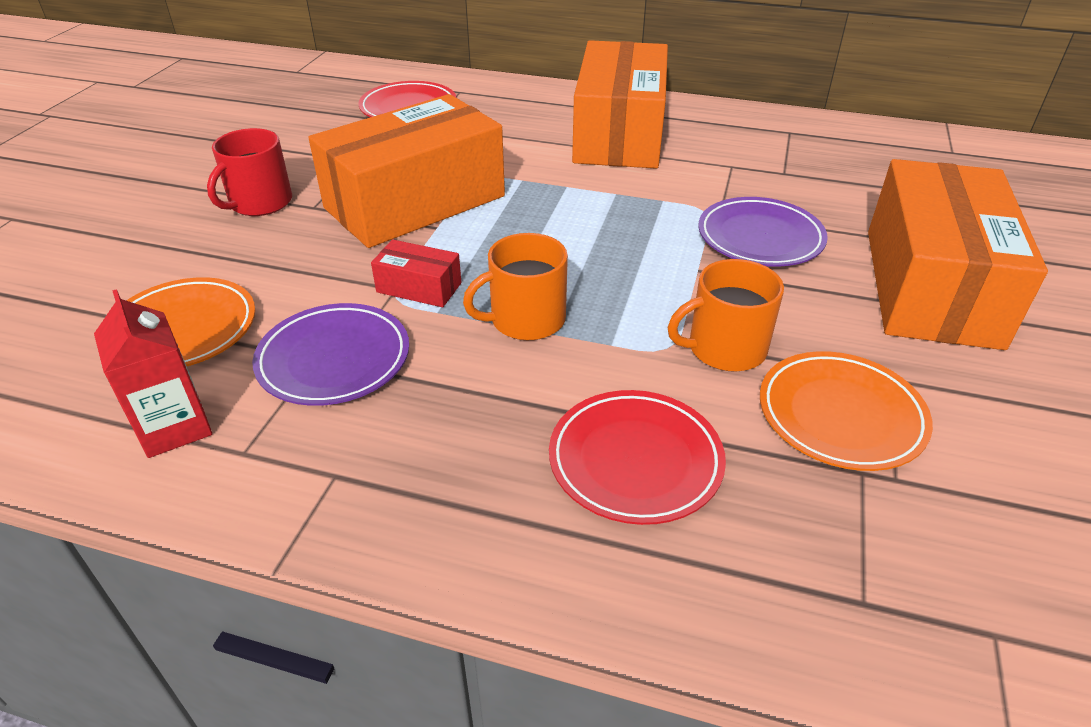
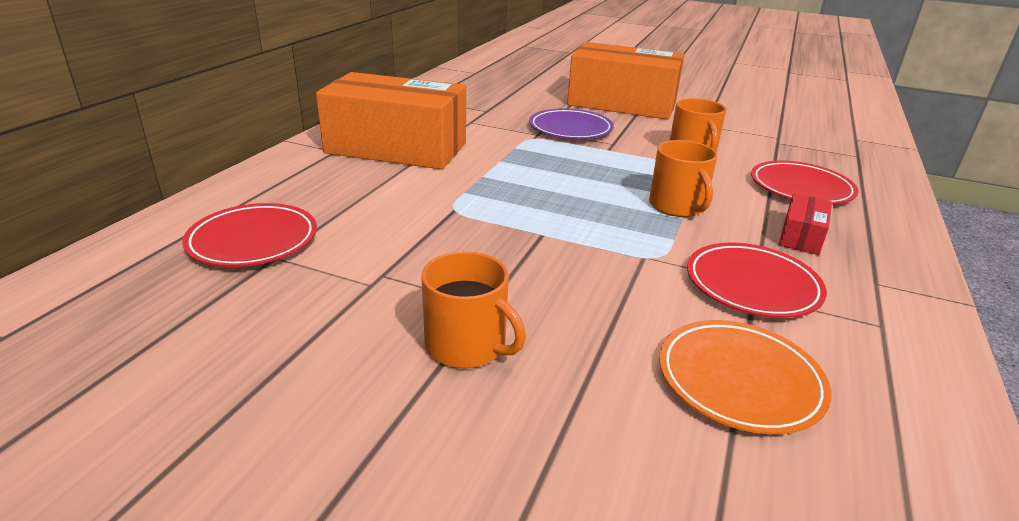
camera: 85 degrees left, 10 degrees down
red carton [94,289,212,458] -> none
red mug [207,128,292,216] -> orange mug [421,251,526,368]
purple plate [252,303,409,406] -> red plate [687,243,827,318]
orange box [309,94,505,248] -> none
red box [371,239,461,307] -> red box moved to [779,193,832,255]
orange plate [760,351,933,471] -> none

